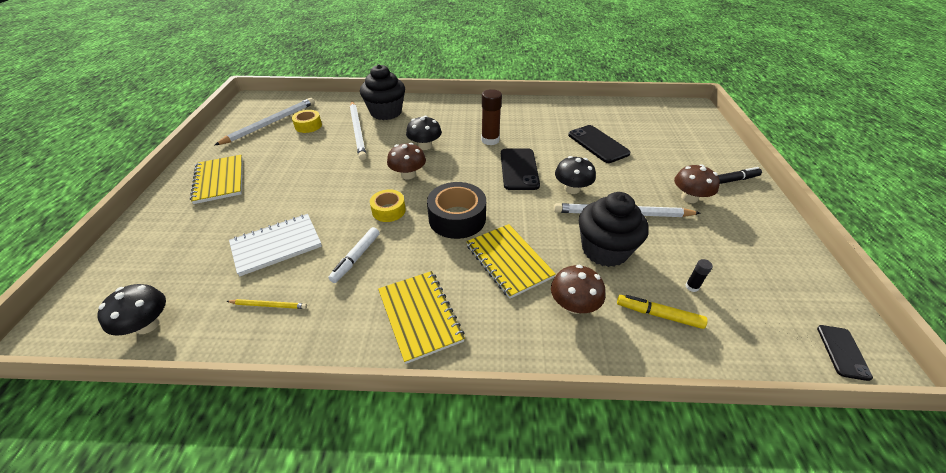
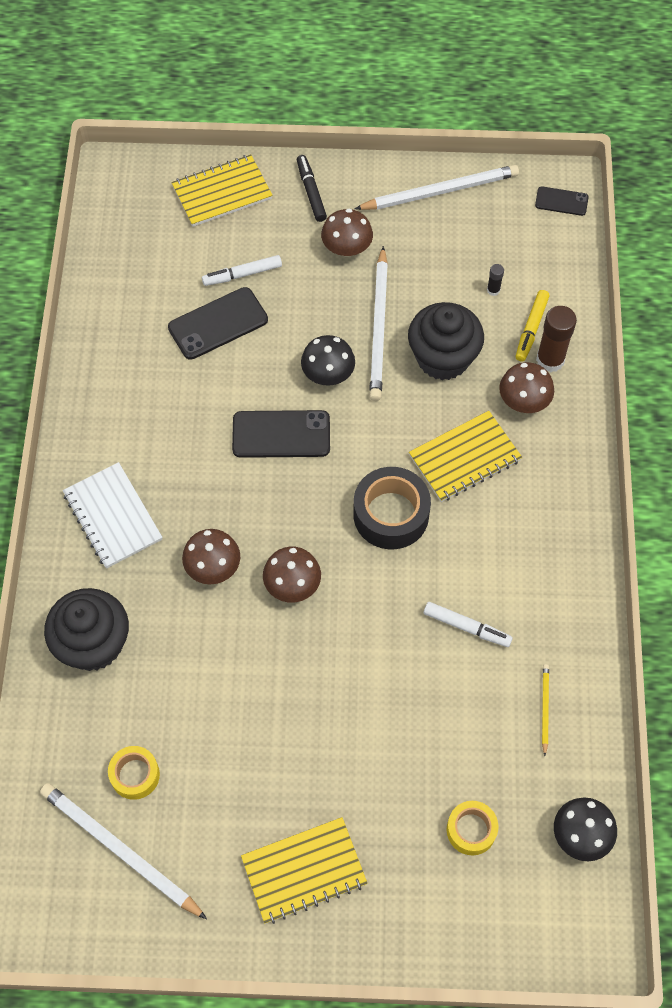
camera: 90 degrees left, 20 degrees up
white notebook [229,214,322,276] -> white notebook moved to [63,462,162,569]
white pencil [350,101,367,160] -> white pencil moved to [355,165,519,210]
yellow tape [370,189,406,222] -> yellow tape moved to [447,801,498,855]
yellow notebook [378,271,465,364] -> yellow notebook moved to [171,154,273,227]
black mushroom [406,116,442,150] -> brown mushroom [182,529,240,584]
brown glue stick [481,89,502,145] -> brown glue stick moved to [536,306,577,372]
none -> white marker [202,255,282,286]

